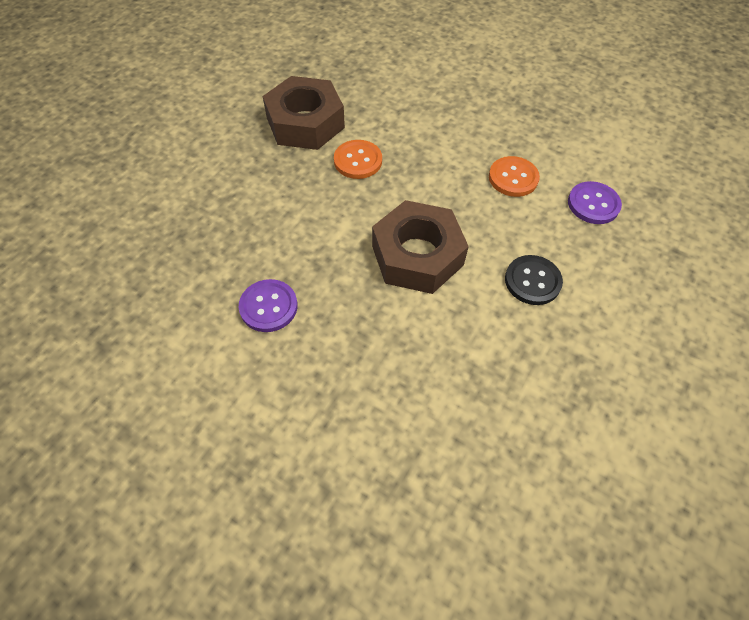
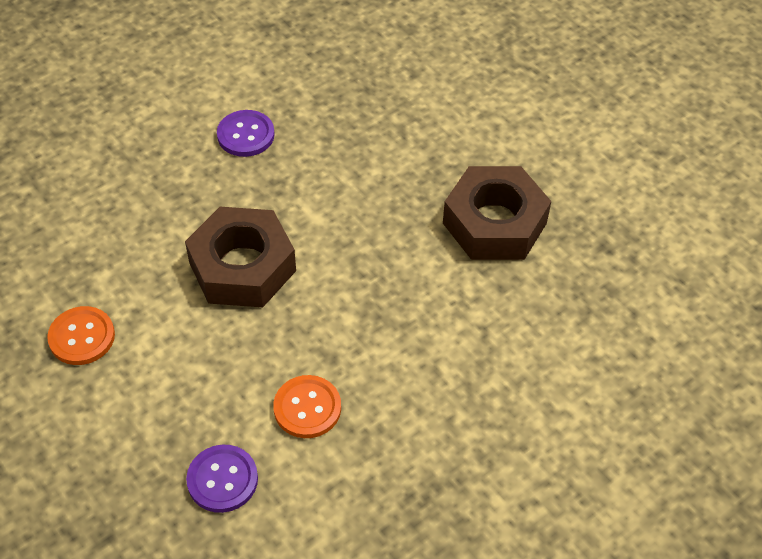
camera: 110 degrees right, 5 degrees down
orange button [334,140,382,179] -> orange button moved to [47,306,115,365]
black button [505,255,563,305] -> none

